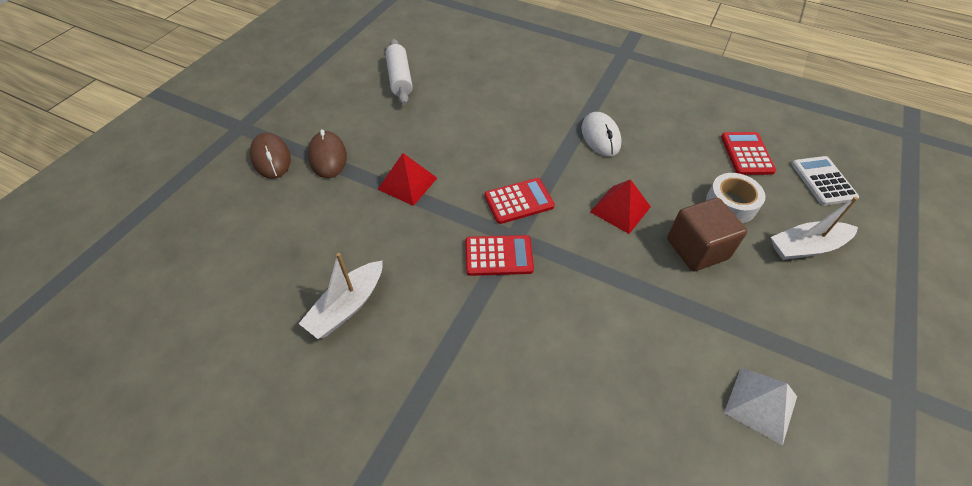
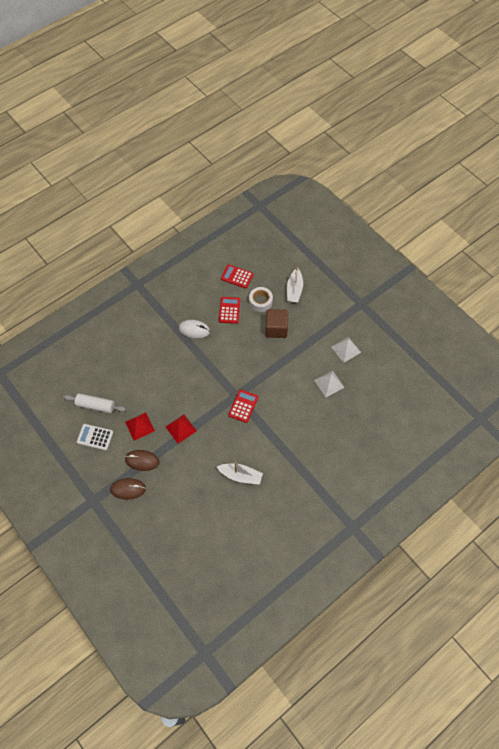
camera: 65 degrees left, 10 degrees up
white boat [299,253,383,339] -> white boat turned 45 degrees counterclockwise [217,462,263,485]
red calculator [484,178,555,224] -> red calculator moved to [219,297,240,324]
red pyramid [590,179,651,234] -> red pyramid moved to [125,412,155,441]
white calculator [792,156,859,205] -> white calculator moved to [77,424,113,450]
none -> white pyramid [314,371,344,397]

